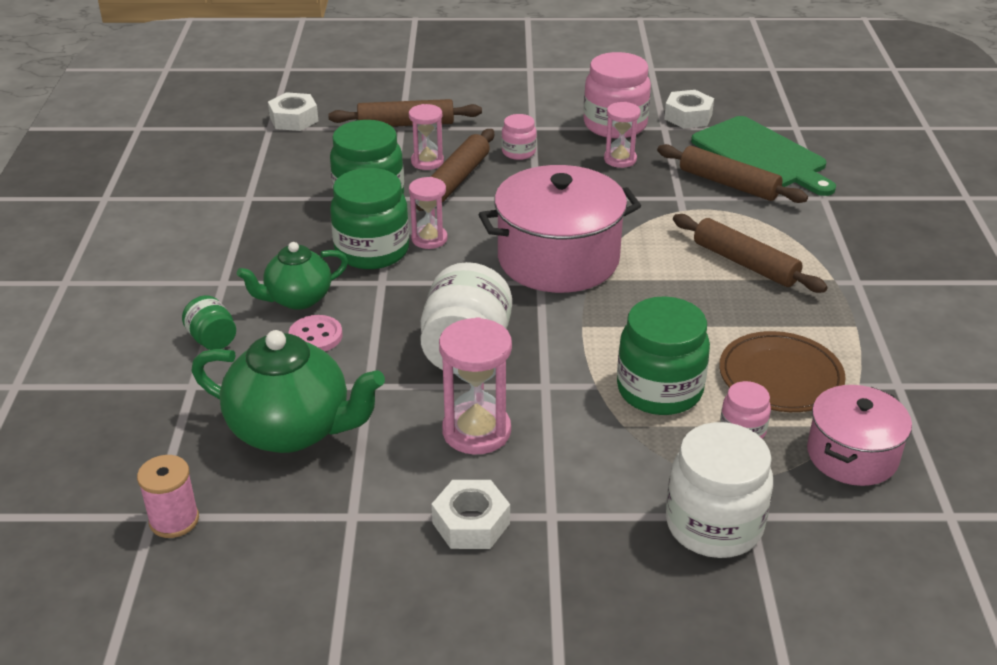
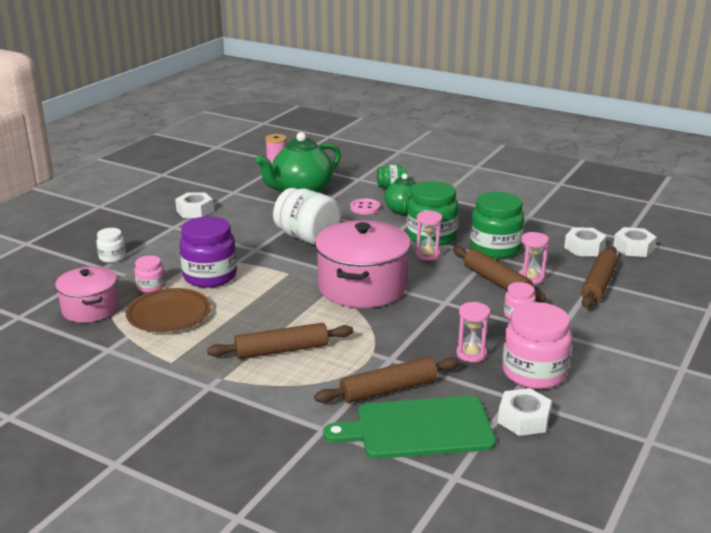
camera: 120 degrees right, 10 degrees down
pink hourglass [439,317,512,455] -> none
green jar [617,296,710,415] -> purple jar [179,216,237,288]
white jar [666,422,773,558] -> white jar [96,228,126,263], size x0.52
none -> white nut [564,227,606,256]

